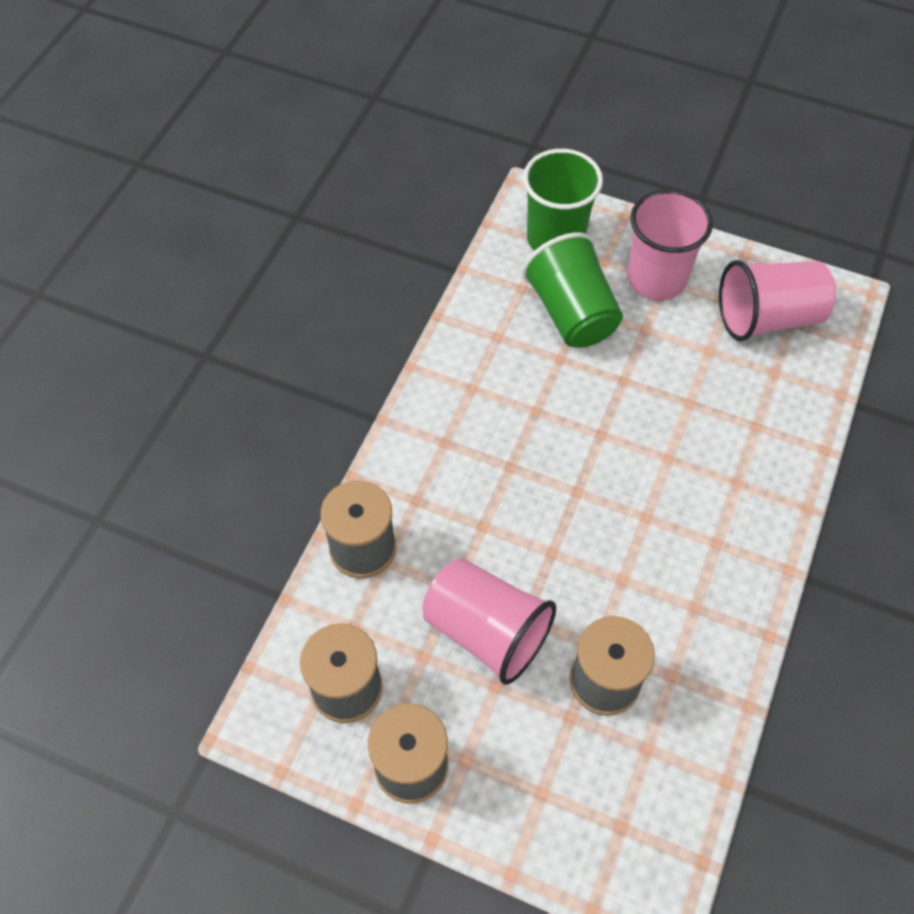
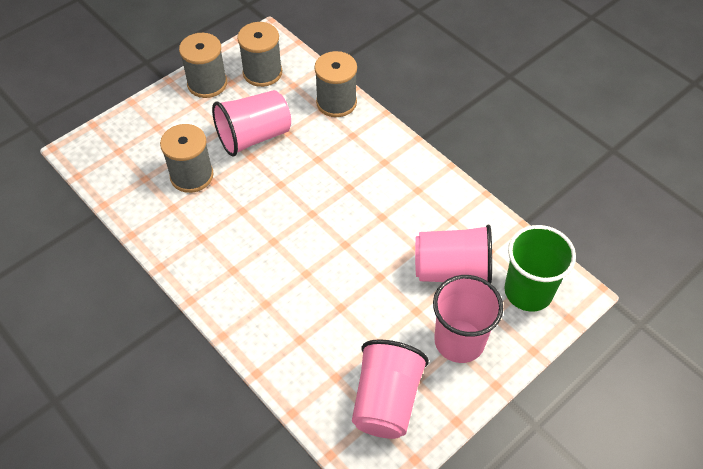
camera: 115 degrees right, 5 degrees down
green cup [522,233,623,348] -> pink cup [415,224,492,284]

